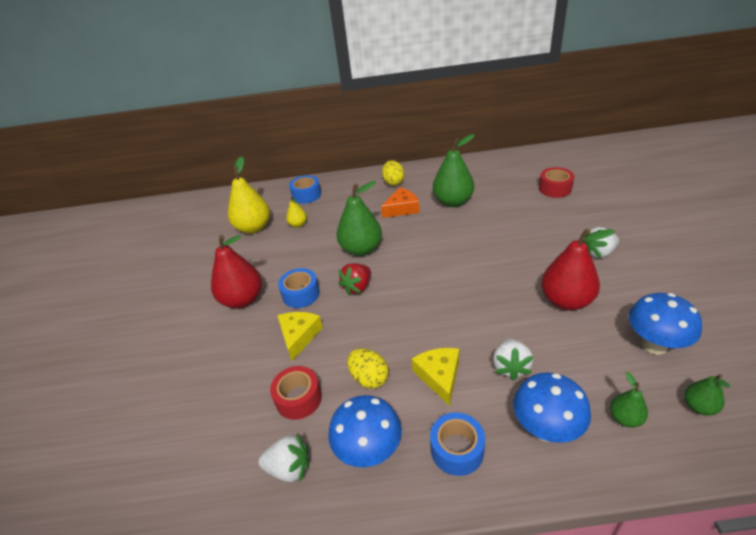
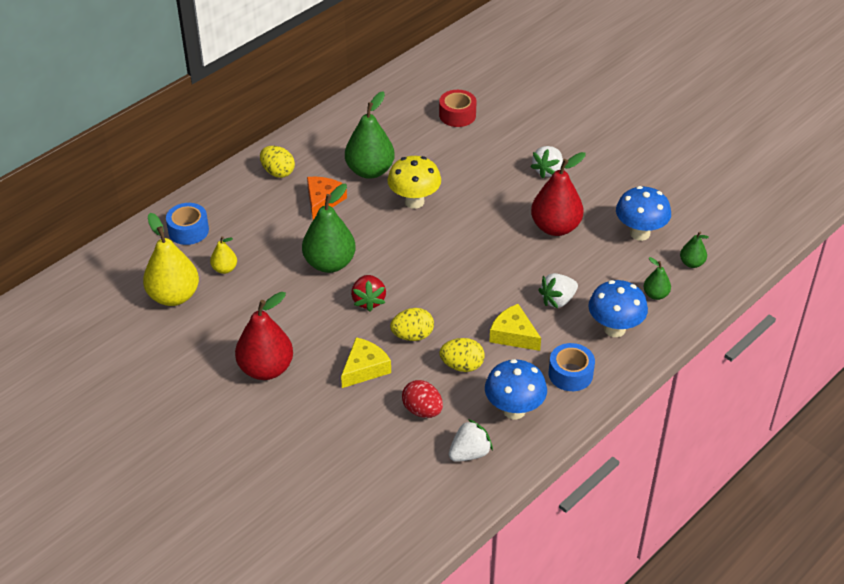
camera: 45 degrees left, 5 degrees up
red tape [270,366,322,420] -> red egg [402,380,443,418]
yellow cheese [277,312,323,361] -> yellow cheese turned 75 degrees clockwise [341,337,391,388]
blue tape [278,268,320,308] -> none
white strawberry [493,338,533,381] -> white strawberry turned 90 degrees clockwise [538,273,578,309]
none -> yellow mushroom [387,156,441,209]
none -> yellow egg [390,308,434,341]

